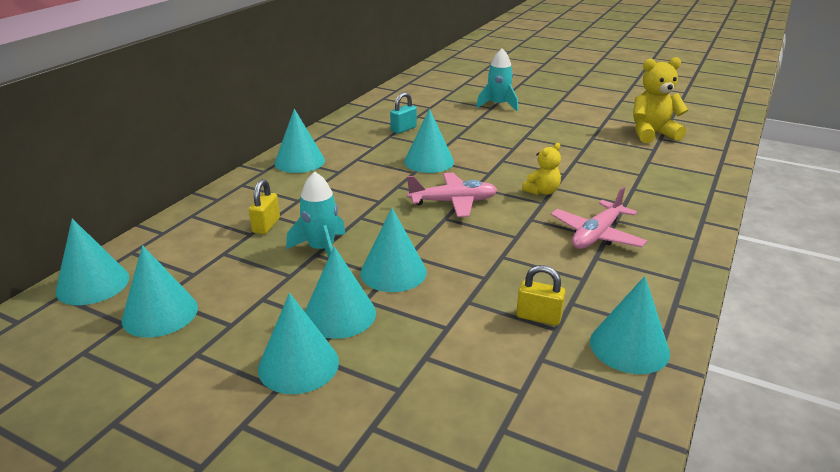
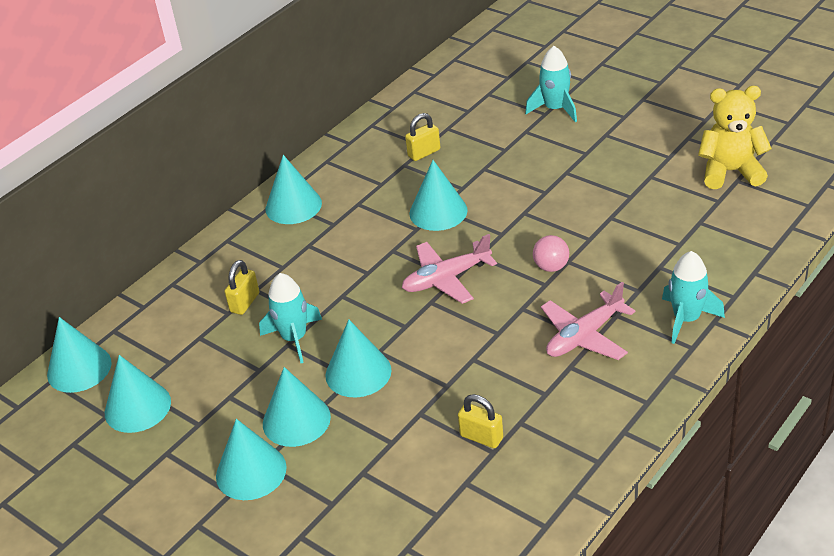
camera: 15 degrees right, 10 degrees up
turquoise padlock [390,92,417,134] -> yellow padlock [405,113,440,161]
pink plane [407,173,497,217] -> pink plane turned 150 degrees clockwise [402,234,497,304]
yellow teddy bear [522,143,561,195] -> pink ball [533,235,569,272]
turquoise cone [590,276,670,374] -> none
none -> turquoise rocket [662,251,725,344]

